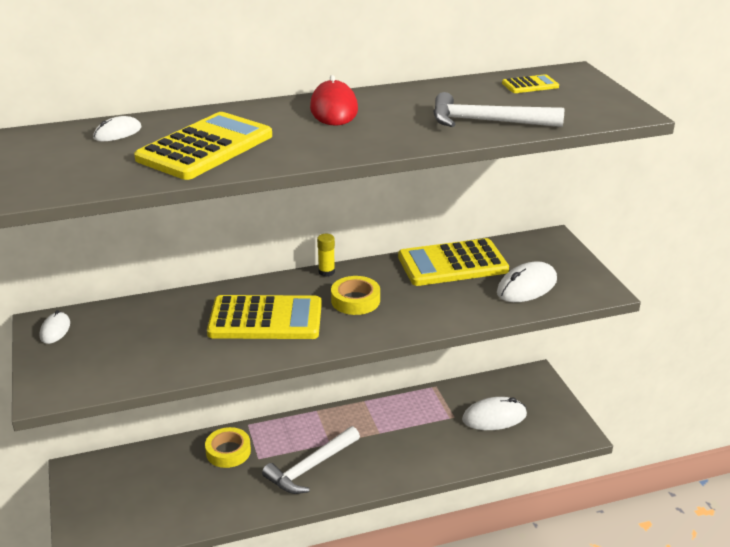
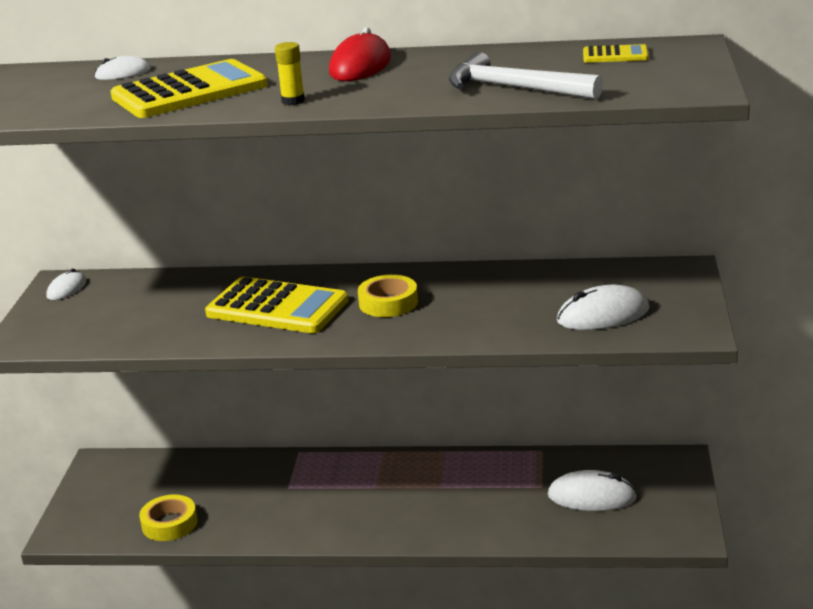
camera: 25 degrees right, 5 degrees down
yellow tape [205,427,251,468] -> yellow tape moved to [139,494,198,541]
white hammer [262,426,360,494] -> none
yellow glue stick [317,234,335,277] -> yellow glue stick moved to [275,42,305,105]
yellow calculator [398,238,509,286] -> none

